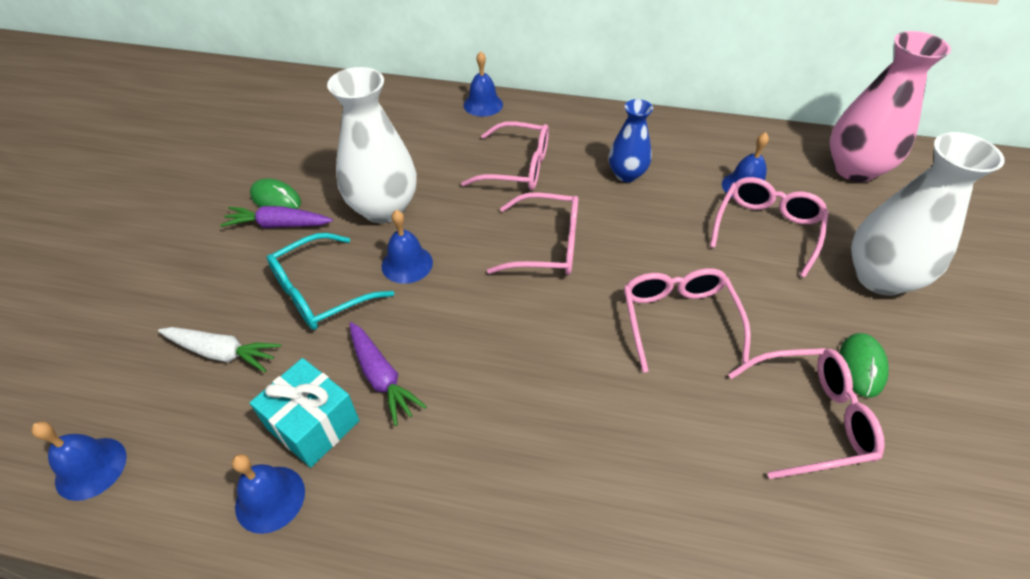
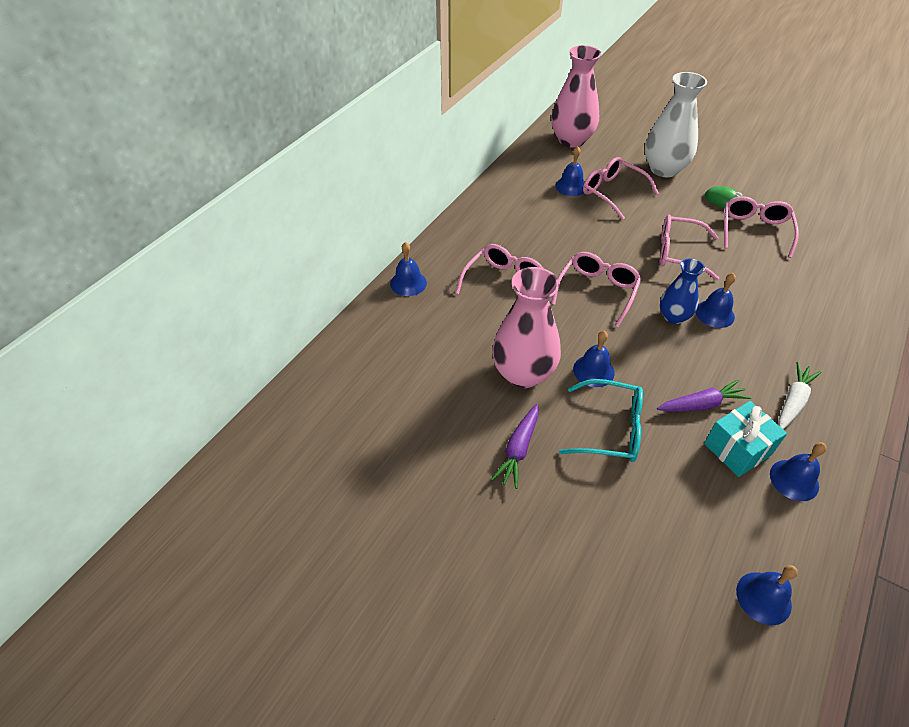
camera: 70 degrees left, 0 degrees up
white carrot [158,327,281,372] -> white carrot moved to [778,361,821,429]
green mouse [250,178,301,209] -> none
turquoise glasses [267,233,394,330] -> turquoise glasses turned 60 degrees counterclockwise [559,379,643,462]
white vase [327,67,417,223] -> pink vase [492,267,561,388]
blue vase [609,99,653,182] -> blue vase moved to [660,259,705,324]
none -> blue bell [695,273,736,328]

